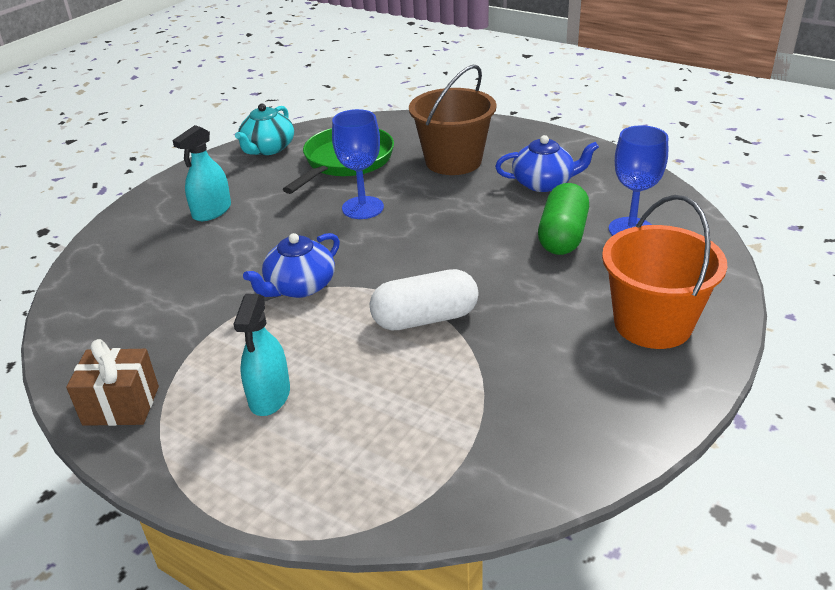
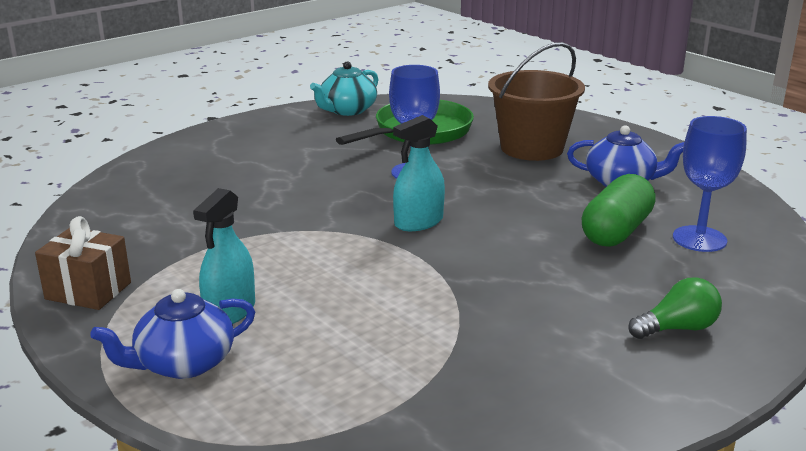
camera: 15 degrees right, 10 degrees down
turquoise spray bottle [172,125,231,221] -> turquoise spray bottle moved to [393,115,445,231]
blue teapot [243,233,340,298] -> blue teapot moved to [90,289,255,379]
white capsule [370,269,479,331] -> none
orange bucket [602,195,727,349] -> green light bulb [628,277,722,339]

